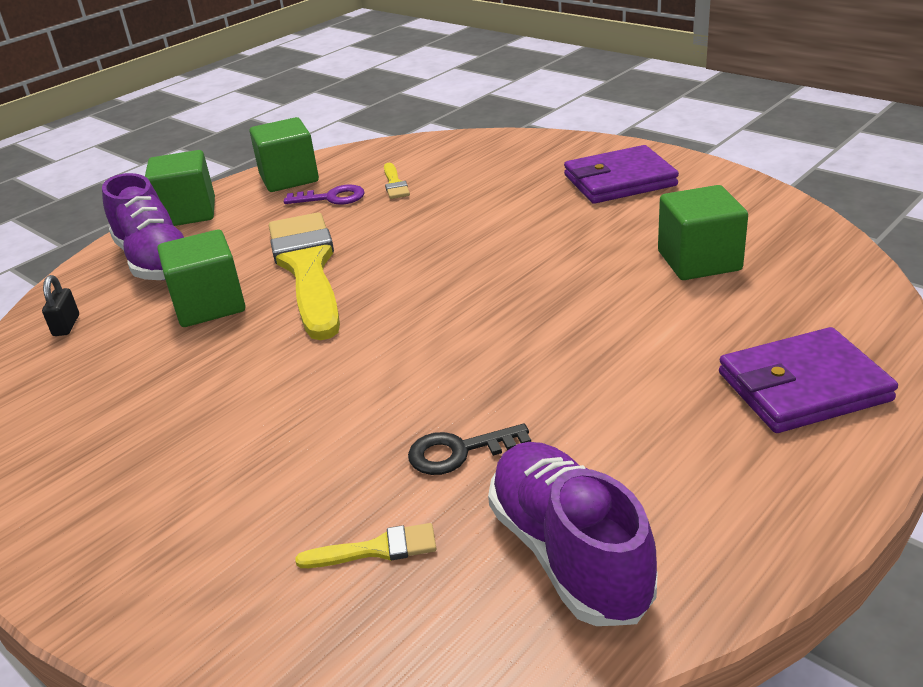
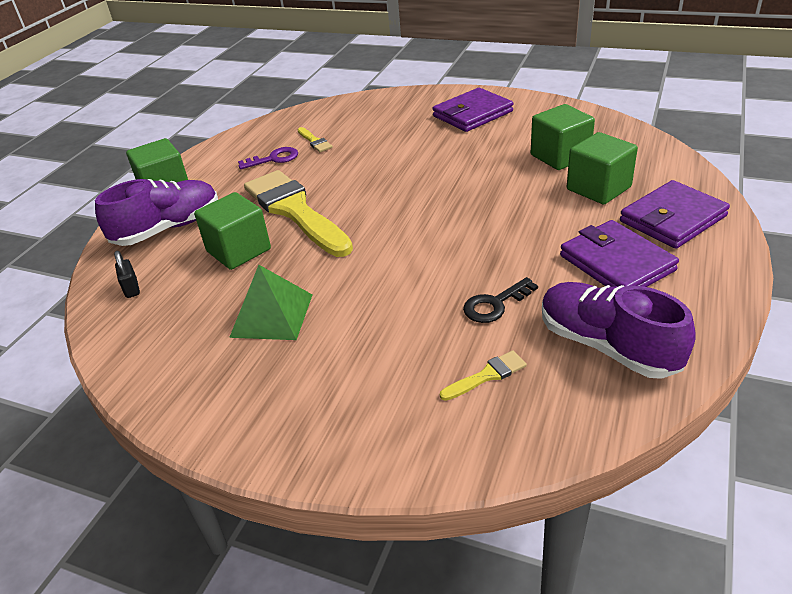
camera: 20 degrees left, 5 degrees up
purple shoe [102,173,184,280] -> purple shoe turned 75 degrees counterclockwise [95,179,218,246]
green cube [249,117,319,192] -> green cube moved to [567,132,638,204]
none -> green pyramid [229,265,312,340]
none -> purple wallet [560,220,679,287]

